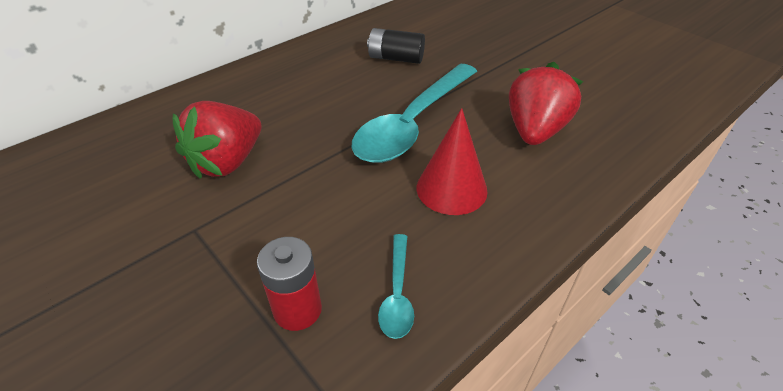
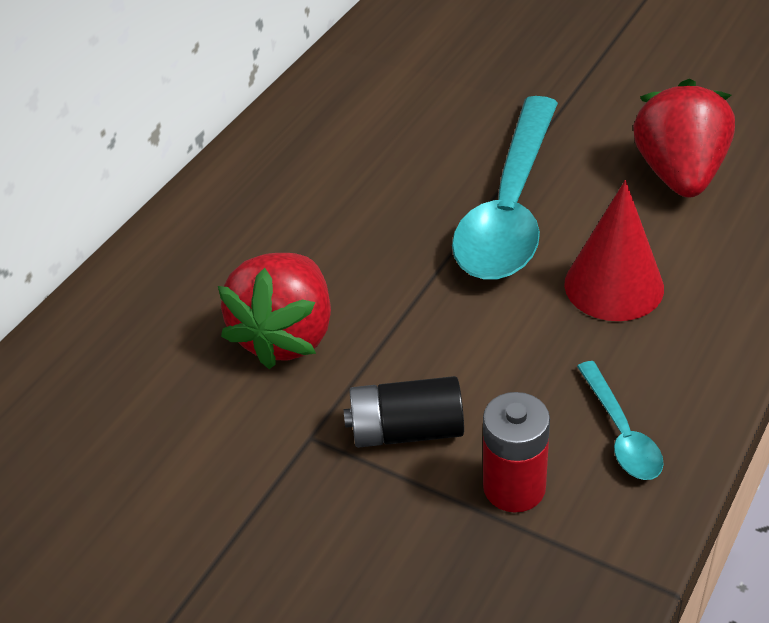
camera: 15 degrees left, 0 degrees up
black battery [367,28,425,64] -> black battery moved to [344,376,464,448]

